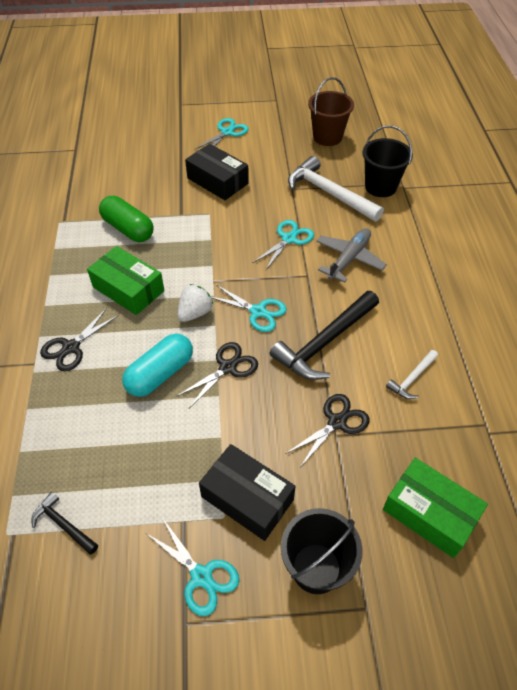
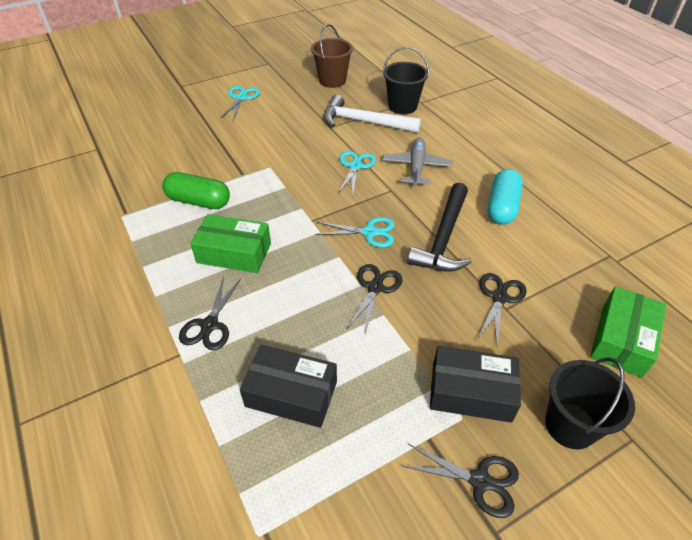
camera: 25 degrees left, 5 degrees down
black hammer [31,492,98,555] -> none
turquoise capsule [122,334,193,397] -> turquoise capsule moved to [488,169,523,225]
turquoise scissors [146,519,239,616] -> black scissors [402,444,519,518]
white strawberry [177,284,213,322] -> none
black box [185,144,249,200] -> black box moved to [240,345,337,428]
green box [383,458,488,558] -> green box turned 75 degrees counterclockwise [590,286,666,378]
white hammer [386,350,438,399] -> none

